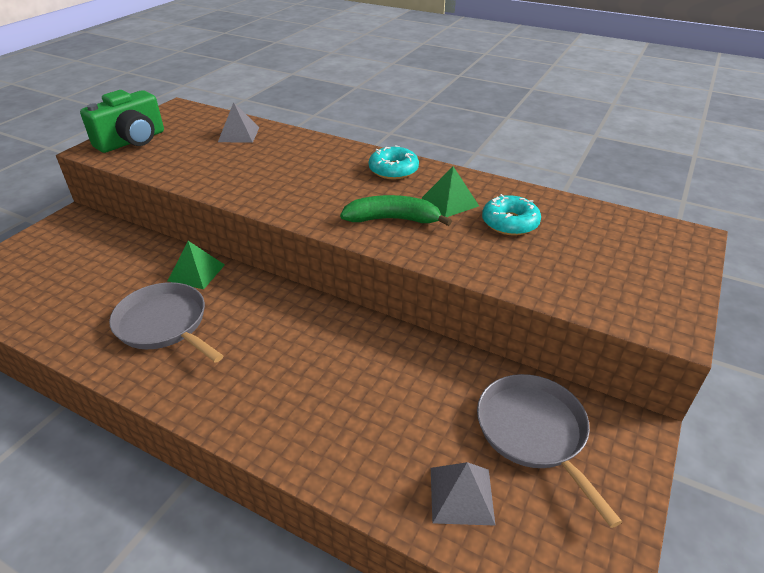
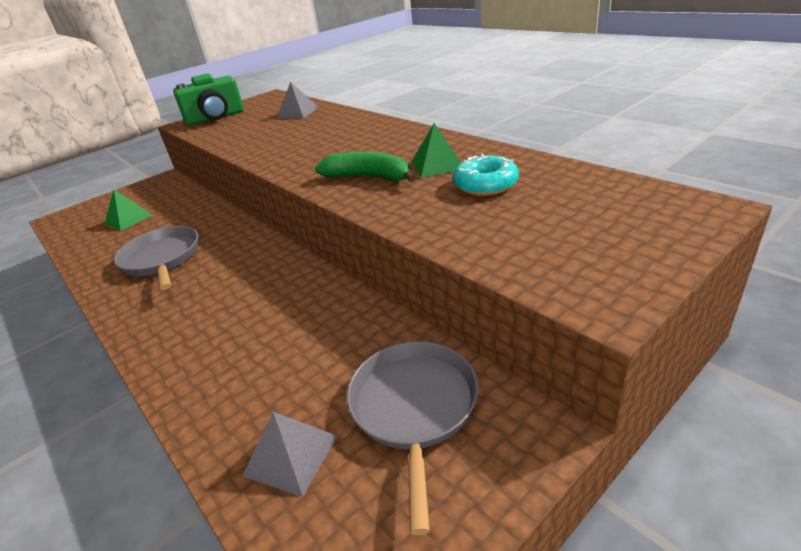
camera: 25 degrees right, 5 degrees down
green pyramid [168,241,225,289] -> green pyramid moved to [105,189,152,231]
turquoise donut [369,145,419,180] -> none

